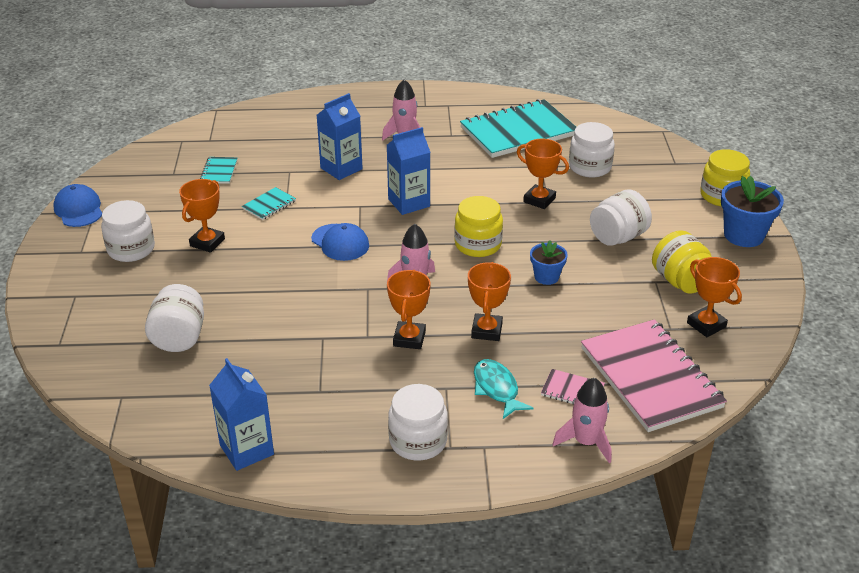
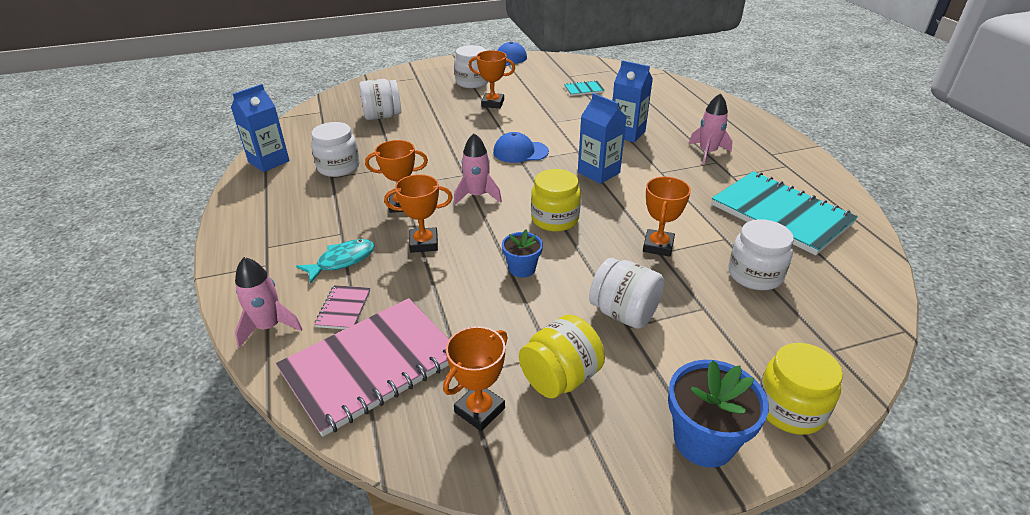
camera: 75 degrees right, 0 degrees up
turquoise notebook [242,187,296,220] -> none
blue cap [311,223,369,261] -> blue cap turned 60 degrees clockwise [493,132,549,163]
white jar [388,384,448,461] -> white jar moved to [311,122,360,177]

